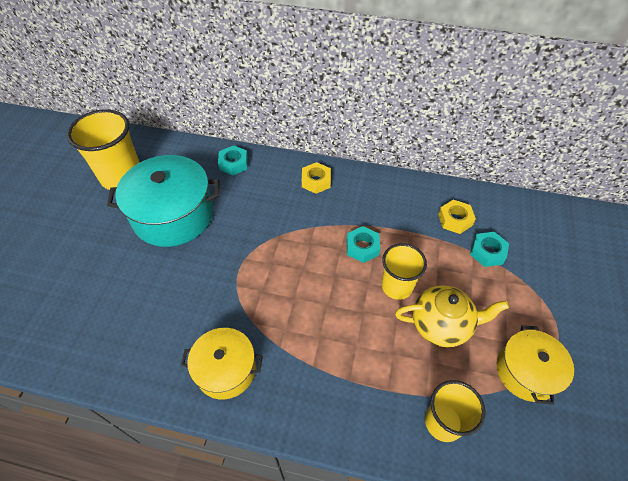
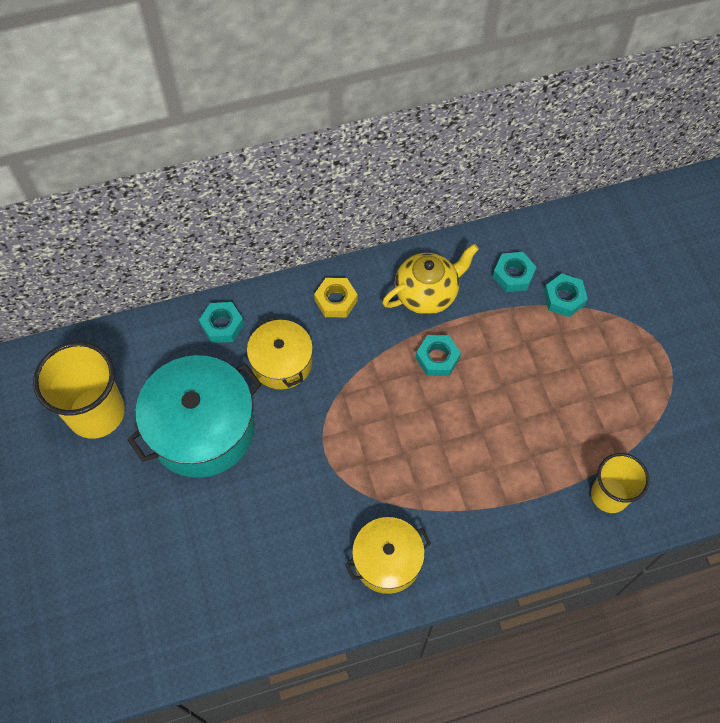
camera: 30 degrees left, 10 degrees up
yellow cup [382,243,427,300] -> none
yellow teapot [395,285,509,347] -> yellow teapot moved to [382,244,479,315]
yellow nut [438,200,476,234] -> turquoise nut [493,252,536,292]
yellow pot [497,325,574,405] -> yellow pot moved to [247,317,313,389]

